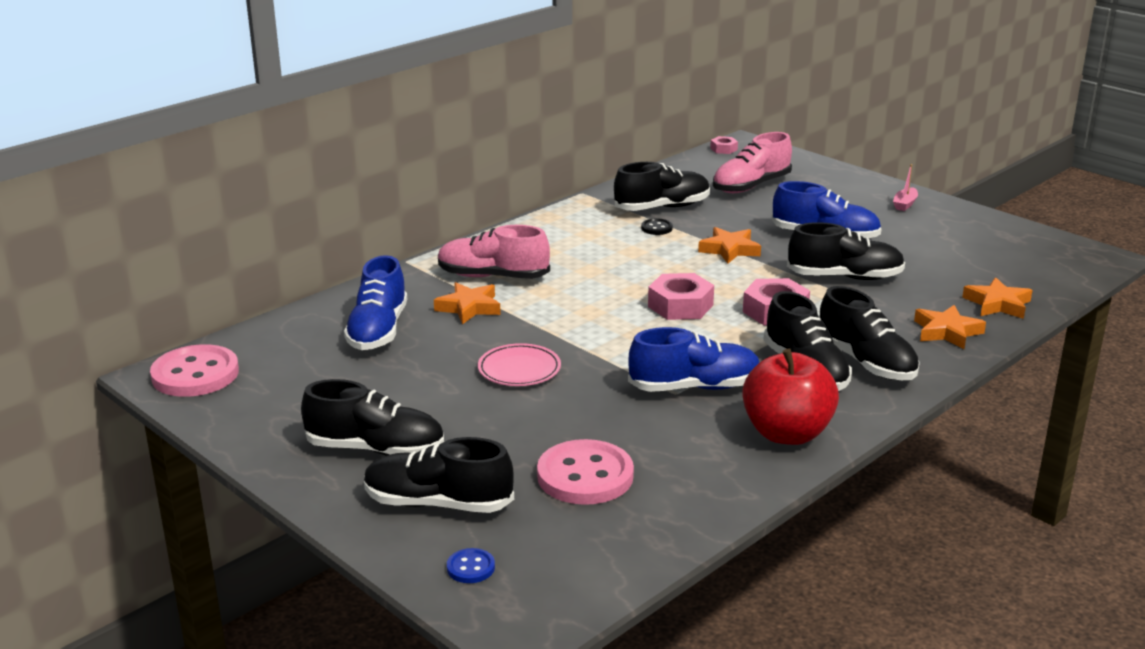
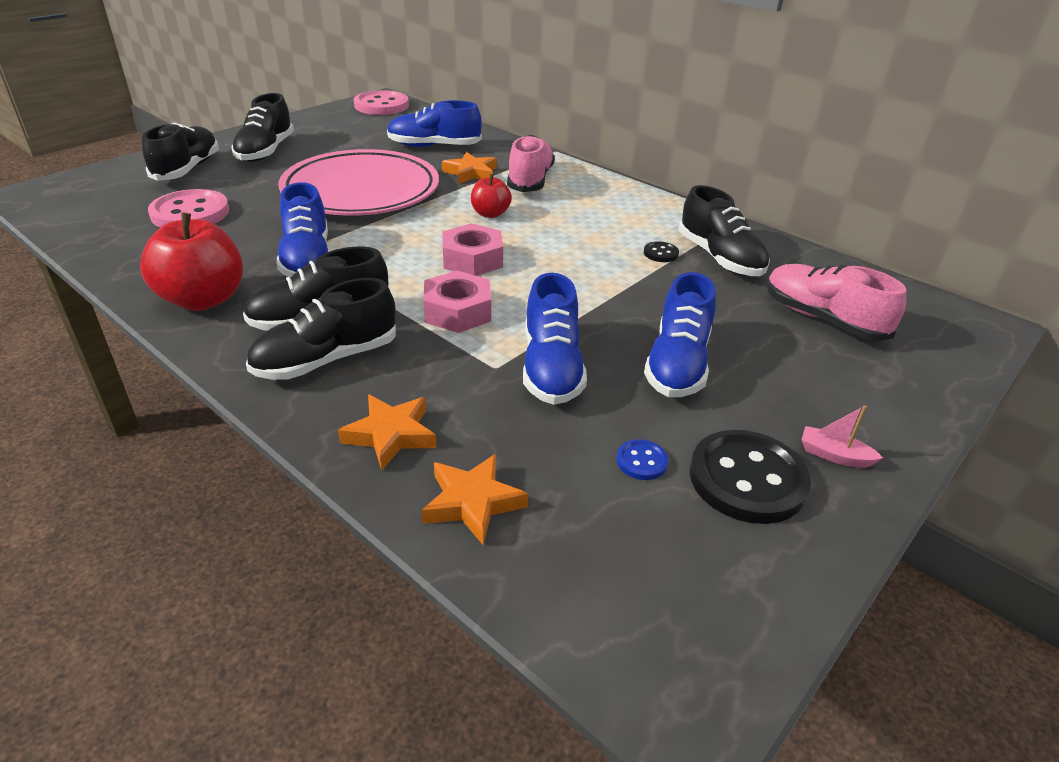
camera: 85 degrees right, 10 degrees up
blue button [447,548,495,583] -> blue button moved to [617,439,669,480]
pink plate [478,343,561,386] -> pink plate [279,149,439,216], size x2.30
orange star [698,227,761,264] -> none
pink nut [710,136,738,154] -> none
black shoe [787,222,905,280] -> blue shoe [523,273,587,405]
none -> red apple [471,174,512,218]
none -> black button [689,430,811,524]

